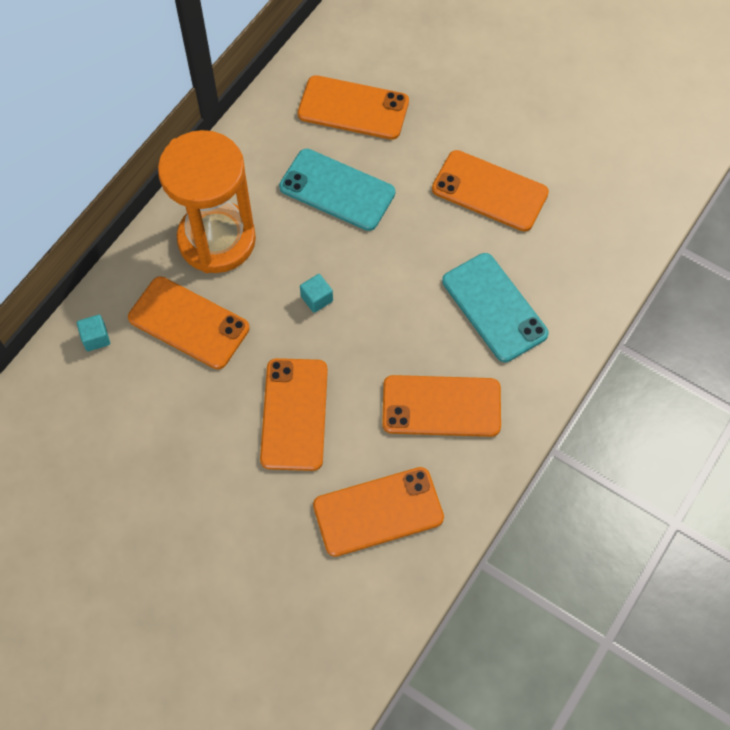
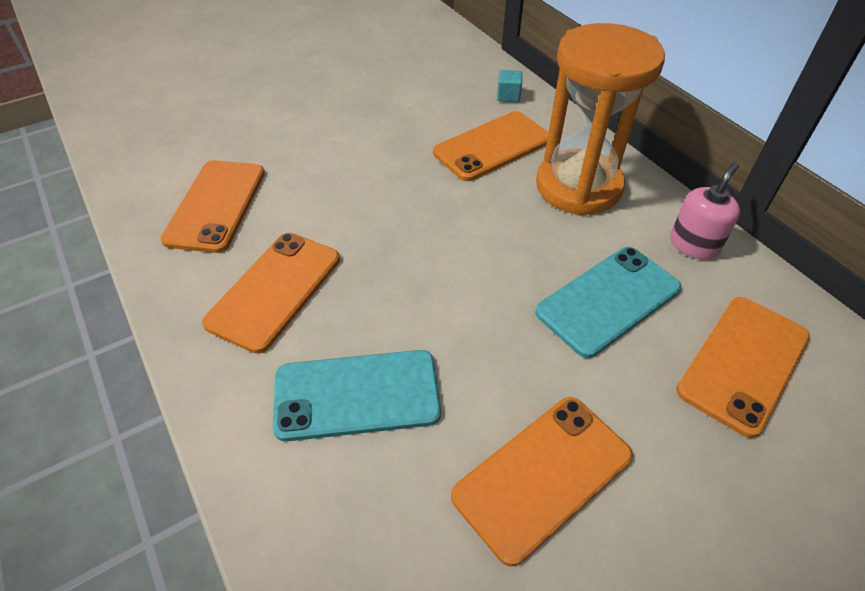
camera: 115 degrees right, 15 degrees down
orange phone [260,358,328,471] -> none
turquoise cube [300,274,333,313] -> none
none -> pink soap dispenser [670,163,740,260]

